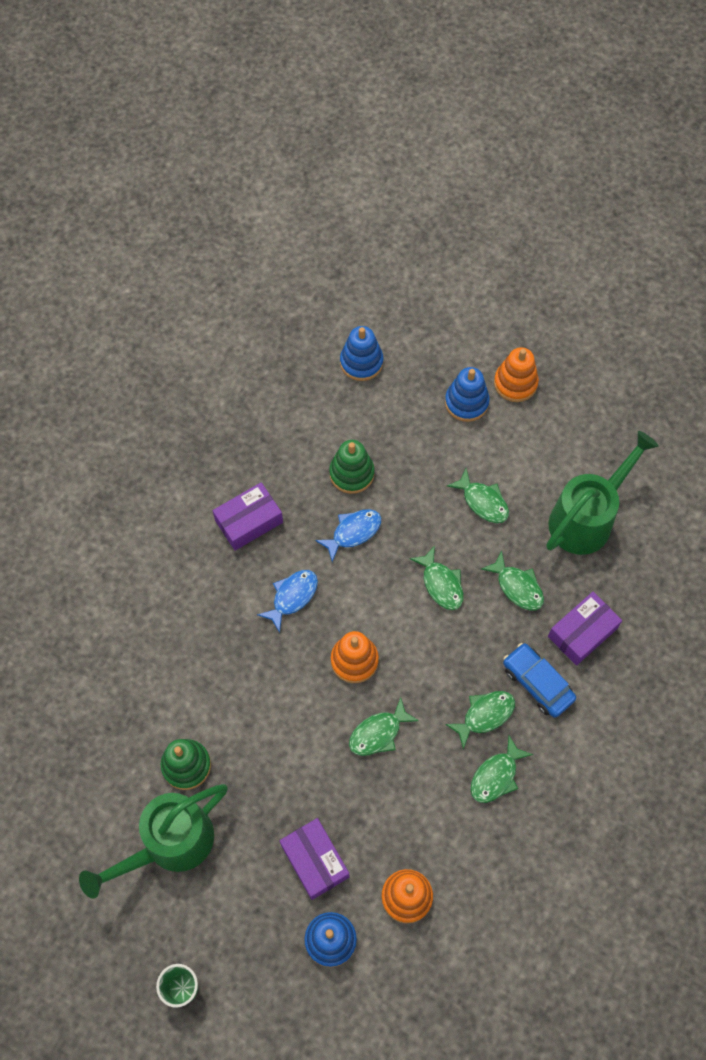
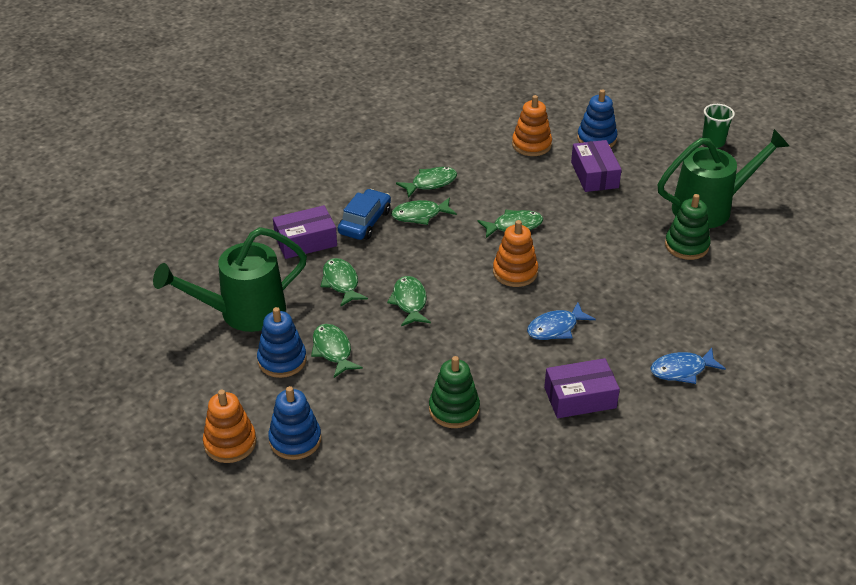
camera: 160 degrees left, 25 degrees down
blue fish [315,509,381,562] -> blue fish moved to [651,348,726,384]
blue stacking toy [340,326,384,381] -> blue stacking toy moved to [257,307,307,378]
blue car [503,643,576,718] -> blue car turned 135 degrees counterclockwise [338,189,391,240]

